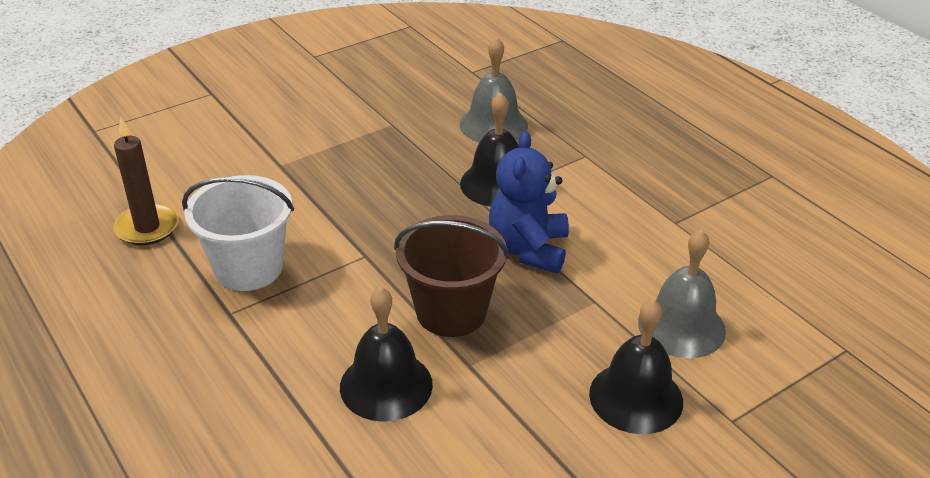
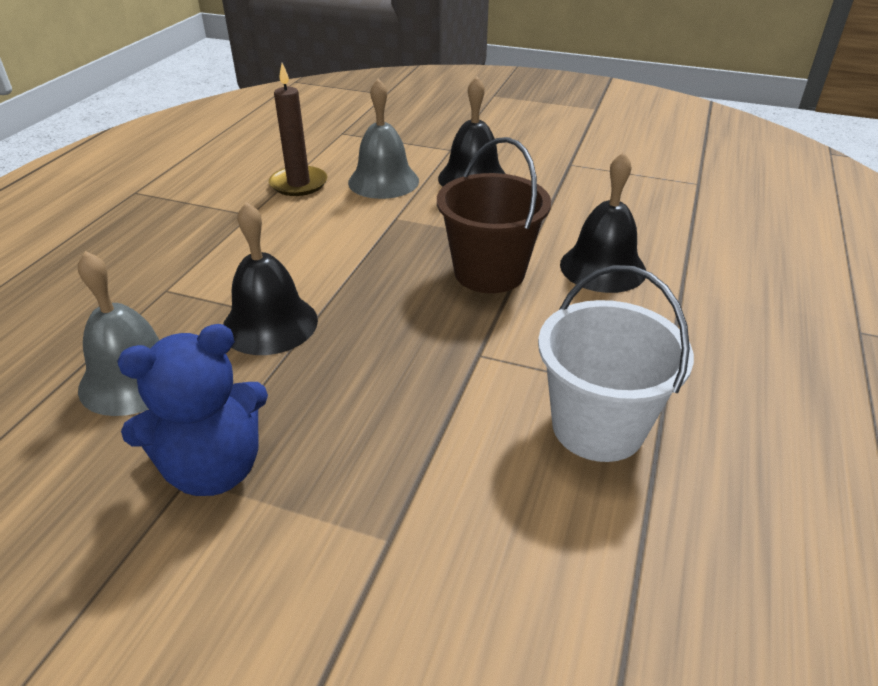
camera: 125 degrees left, 0 degrees up
brown candle [113,118,179,245] -> brown candle moved to [269,63,327,196]
blue teddy bear [489,131,569,273] -> blue teddy bear moved to [117,324,268,496]

